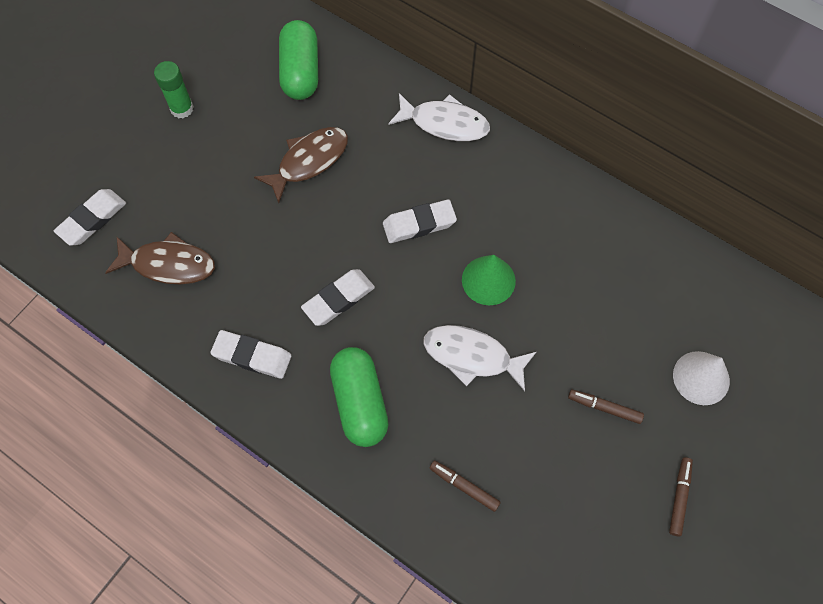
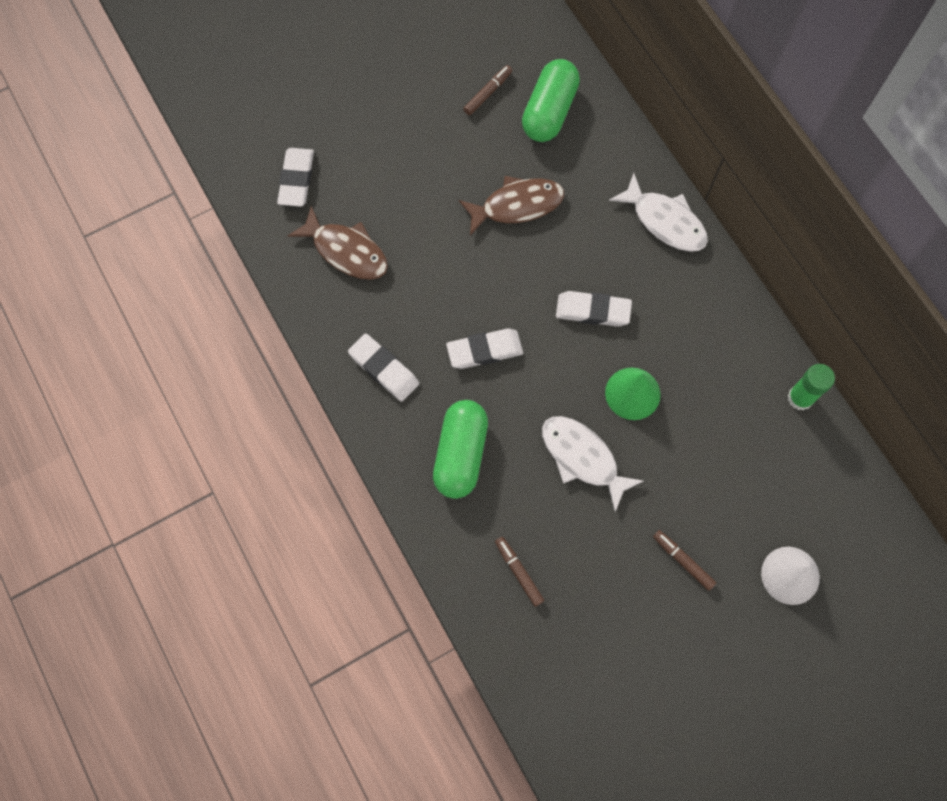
camera: 25 degrees right, 5 degrees up
white eraser [54,189,126,246] -> white eraser turned 60 degrees counterclockwise [277,148,314,207]
green glue stick [154,61,194,118] -> green glue stick moved to [788,364,835,411]
brown marker [669,457,693,537] -> brown marker moved to [463,65,512,115]

